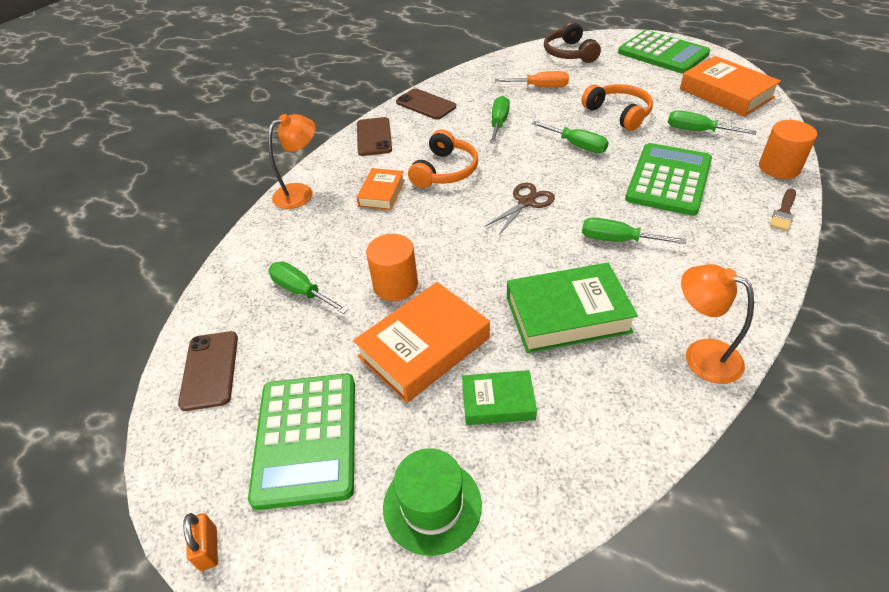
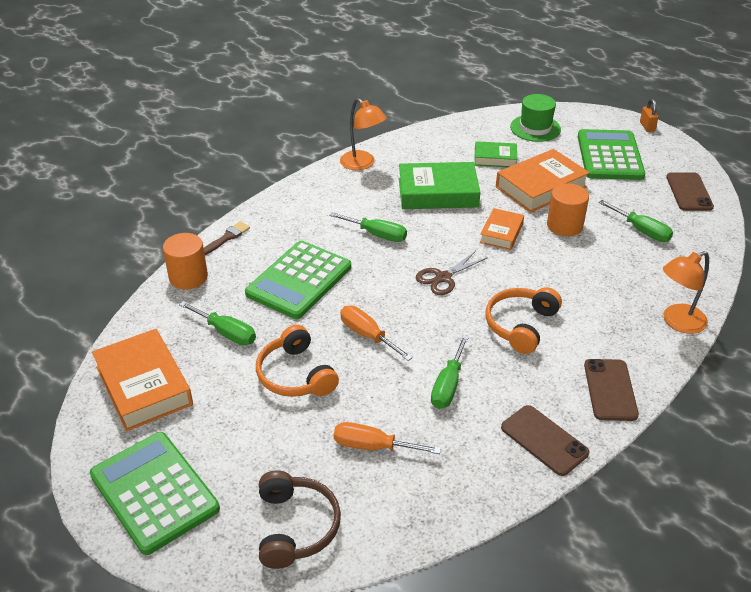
camera: 175 degrees left, 5 degrees down
orange book [356,168,405,210] -> orange book moved to [480,208,524,250]
green screwdriver [532,121,609,153] -> orange screwdriver [340,306,413,361]

